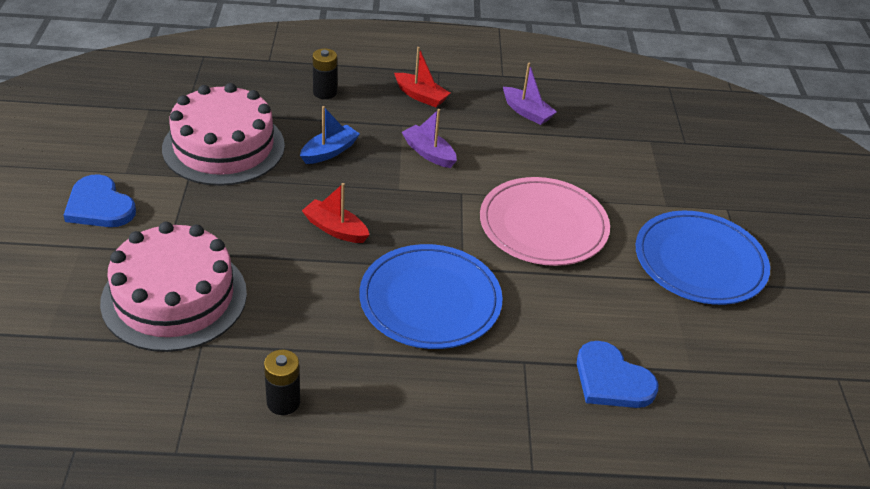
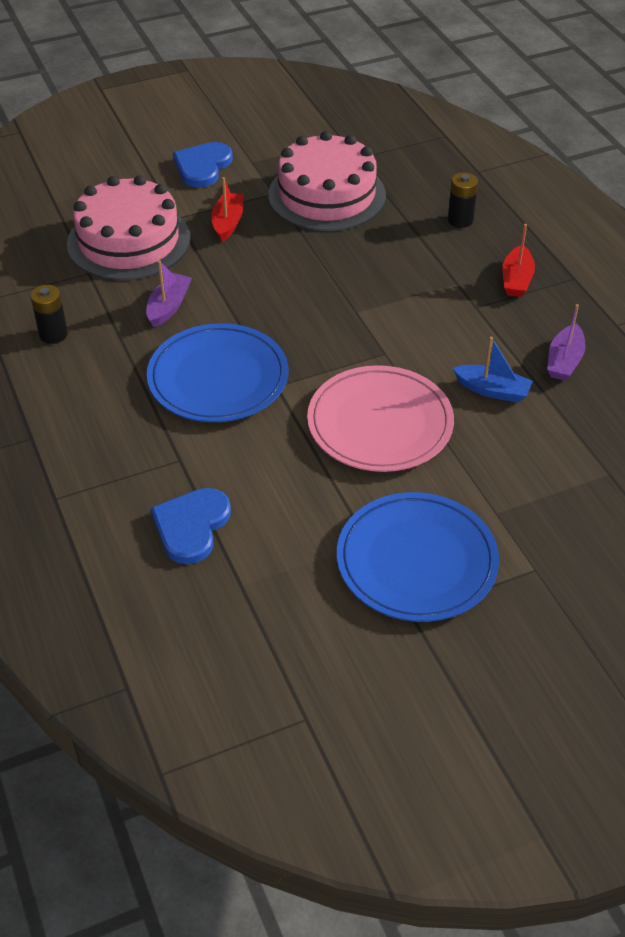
camera: 70 degrees right, 5 degrees up
blue boat [300,106,360,164] -> blue boat moved to [453,337,533,402]
red boat [302,183,369,243] -> red boat moved to [211,177,243,242]
purple boat [402,109,457,168] -> purple boat moved to [146,261,192,327]

